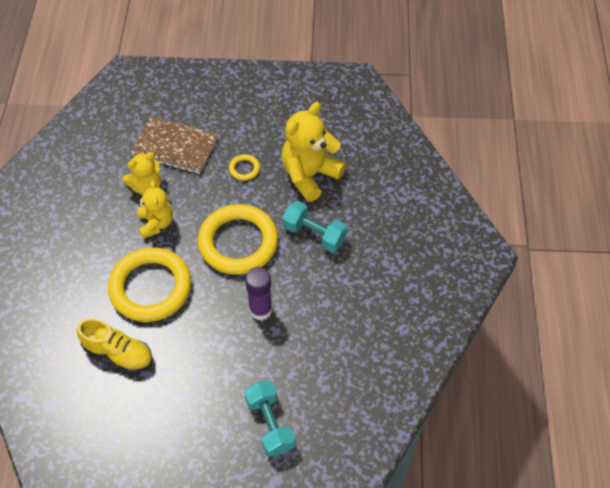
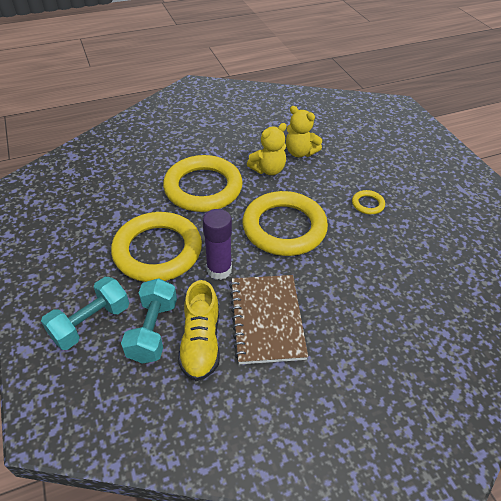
camera: 65 degrees right, 10 degrees down
yellow shoe [77,318,153,373] -> yellow shoe moved to [178,280,220,381]
brown notebook [131,116,218,174] -> brown notebook moved to [230,275,308,364]
yellow teddy bear [282,102,346,202] -> none
turquoise dumbbell [283,201,347,253] -> turquoise dumbbell moved to [121,278,177,364]
none -> yellow ring [111,212,202,282]

